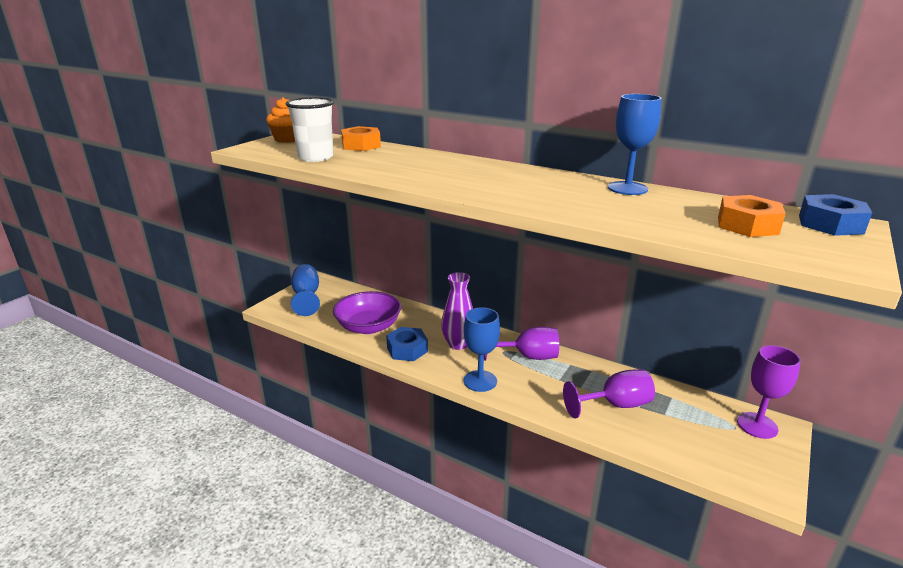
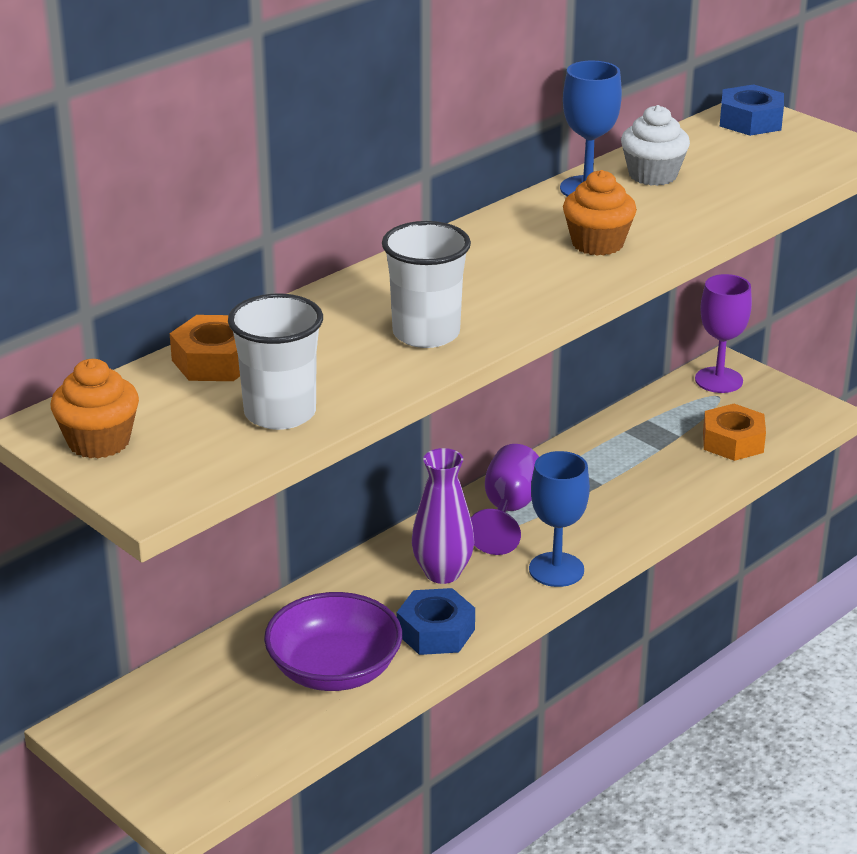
camera: 75 degrees left, 5 degrees up
blue goblet [291,264,320,316] -> none
purple goblet [563,369,655,418] -> none
orange nut [718,195,786,237] -> orange nut moved to [703,404,766,461]
none -> white cup [382,221,471,348]
none -> orange cupcake [563,170,637,256]
none -> white cupcake [621,105,690,186]

